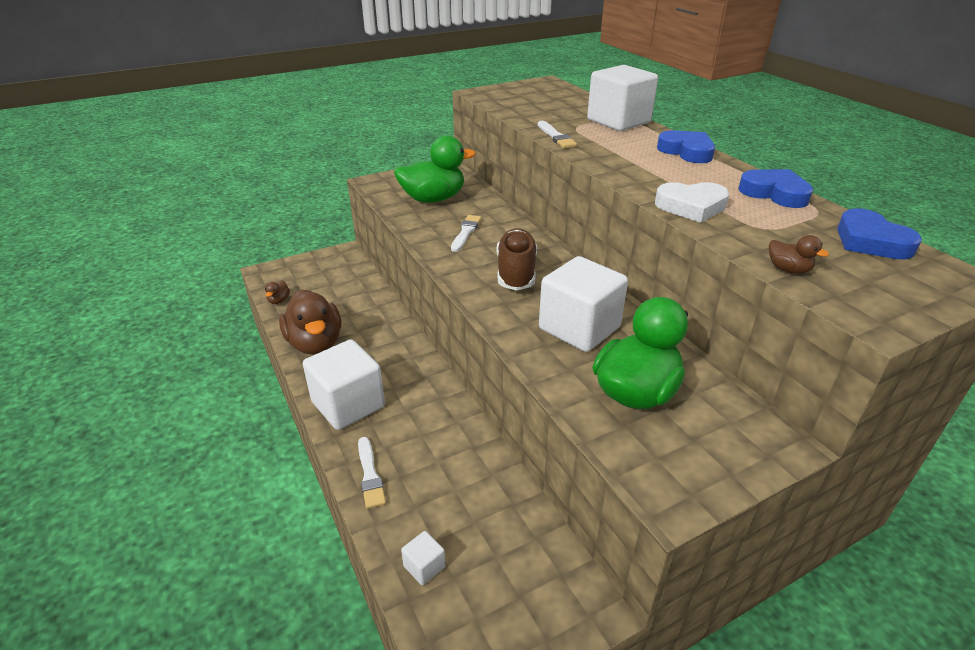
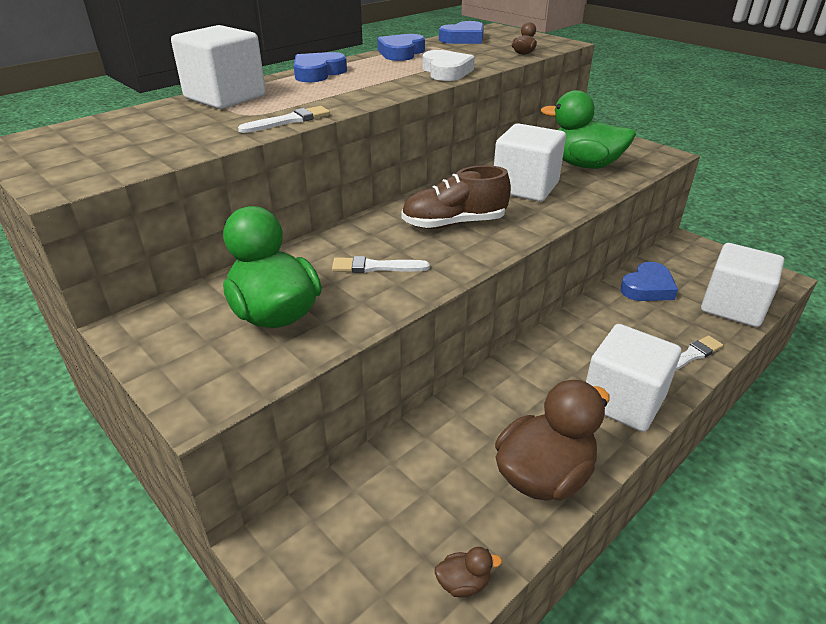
camera: 105 degrees left, 0 degrees up
white cube [401,531,445,585] -> white cube [701,243,784,327], size x2.32
none -> blue heart [620,262,678,301]

